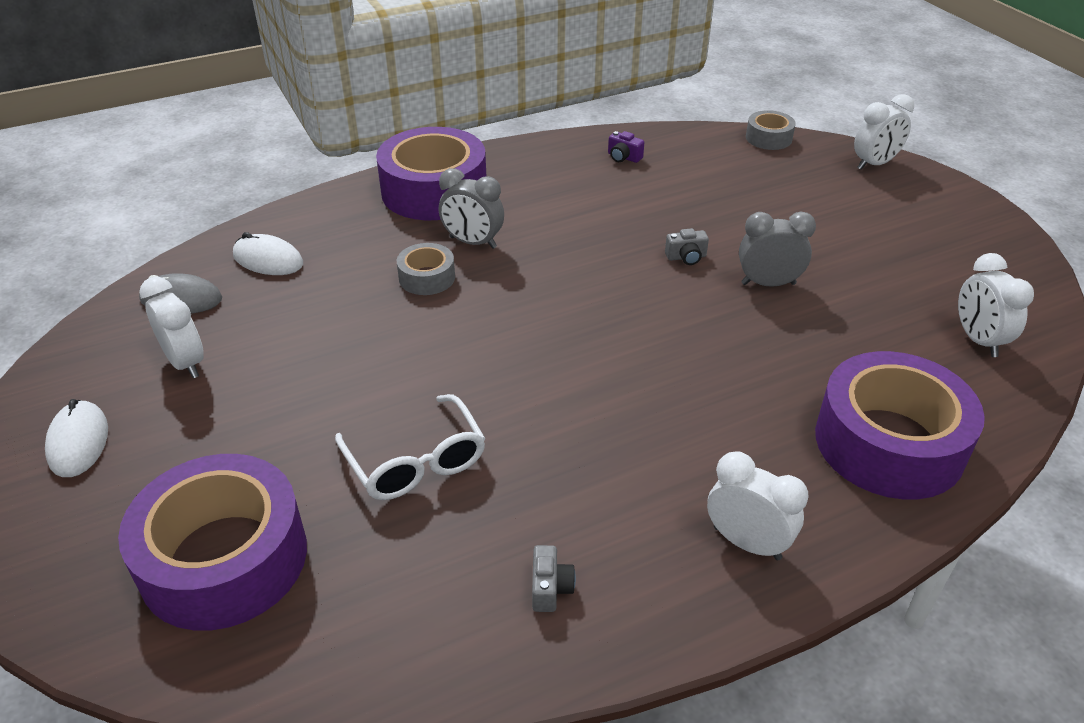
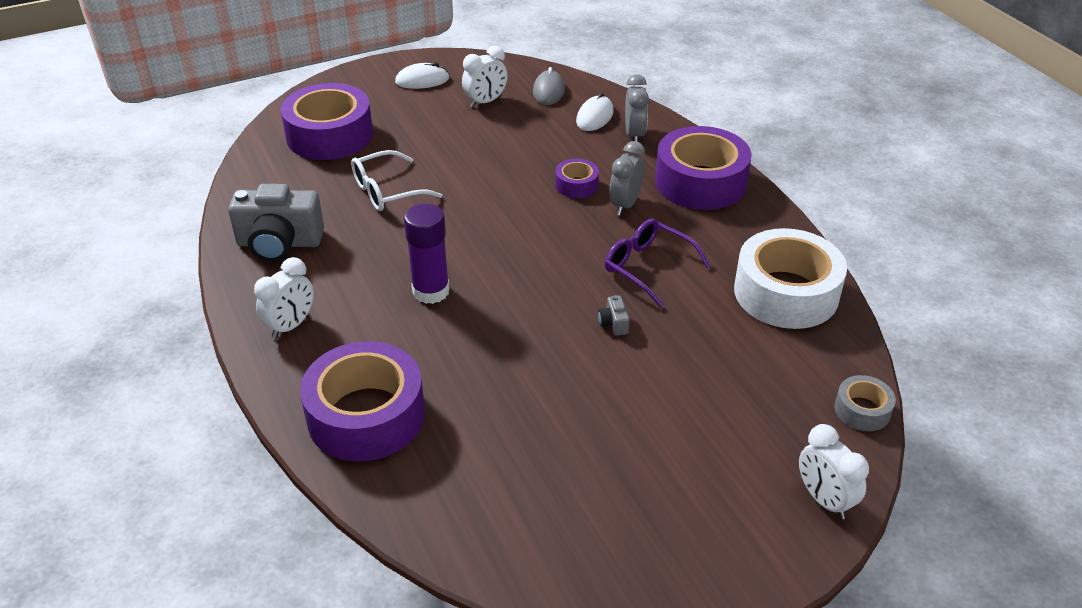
camera: 90 degrees right, 0 degrees up
grey tape [397,243,455,295] -> purple tape [555,159,599,198]
grey camera [532,545,576,612] -> grey camera [228,184,324,262], size x2.49
purple camera [608,131,644,163] -> white tape [734,228,847,329]
grey clock [739,212,816,287] -> grey clock moved to [625,74,649,142]
white clock [958,253,1034,357] -> none
none -> purple glue stick [404,204,450,304]
none -> purple glasses [605,218,711,307]

